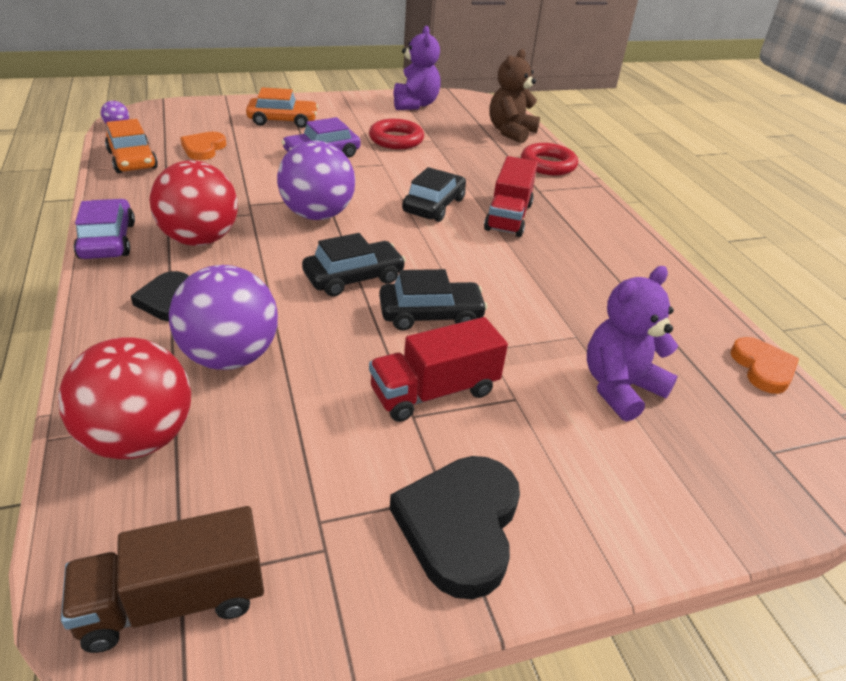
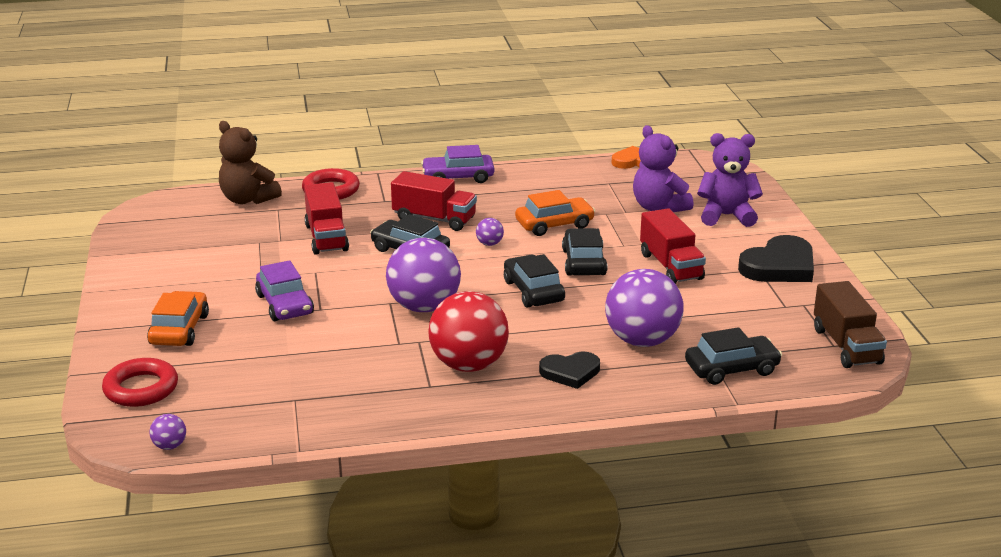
camera: 80 degrees left, 10 degrees down
red ball [58,337,191,459] -> black car [685,327,782,385]
purple car [73,199,135,259] -> purple car moved to [421,145,494,183]
orange car [105,119,158,173] -> orange car moved to [515,190,595,236]
orange heart [181,132,226,160] -> none
red ring [369,119,424,149] -> red ring moved to [102,358,178,407]
black heart [390,456,520,599] -> black heart turned 60 degrees counterclockwise [738,235,814,282]
purple teddy bear [394,26,441,110] -> purple teddy bear moved to [697,133,763,227]
none -> red truck [304,182,349,255]
none -> purple ball [476,218,504,246]

